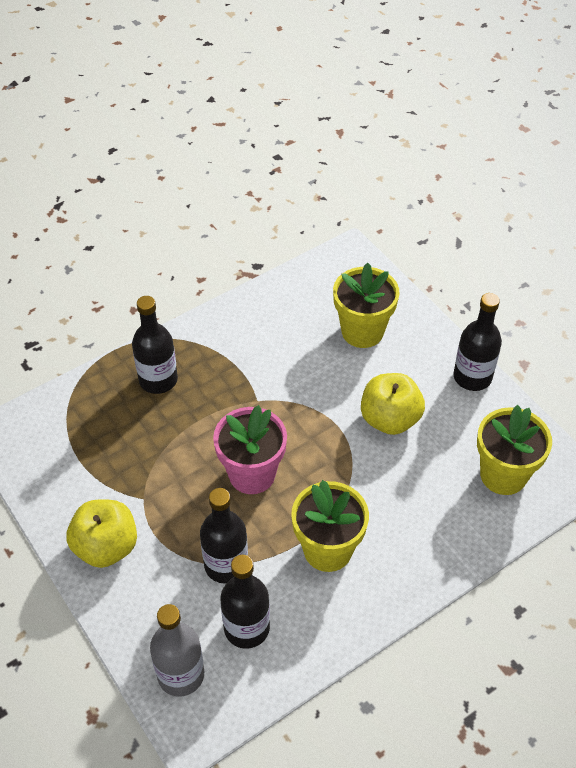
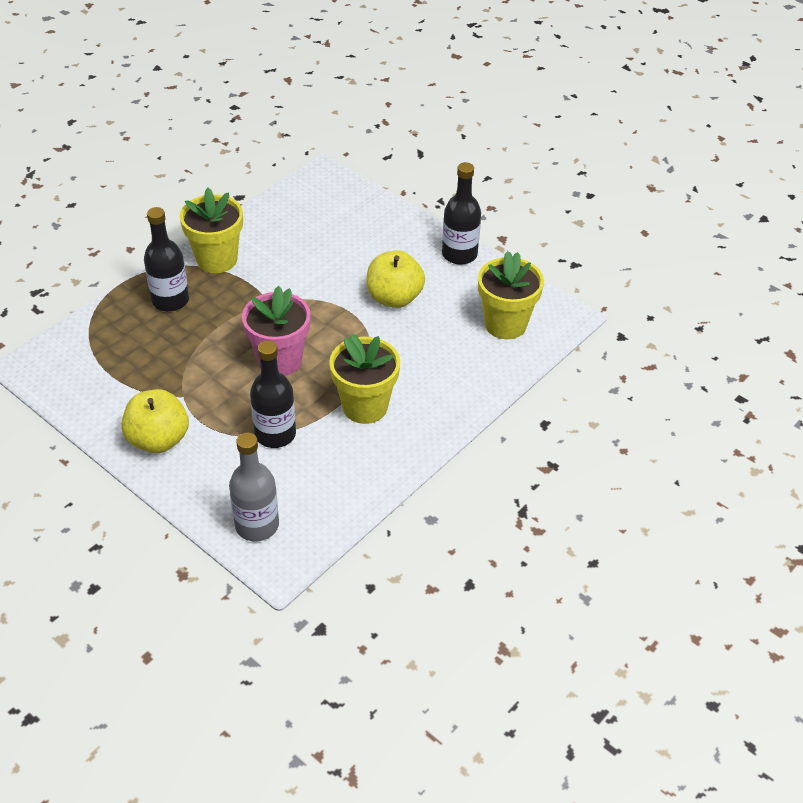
camera: 15 degrees left, 5 degrees down
black bottle [220,555,270,649] -> none
yellow flower pot [333,263,400,348] -> yellow flower pot moved to [179,188,243,273]

